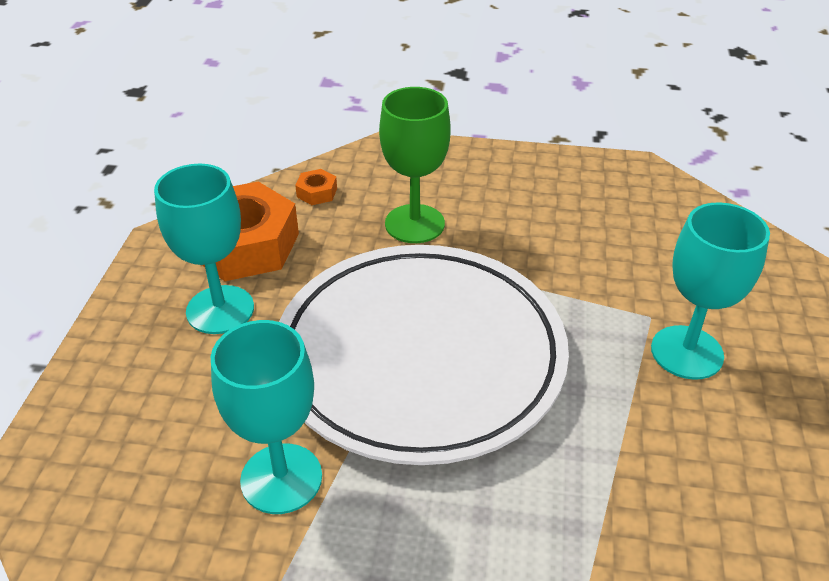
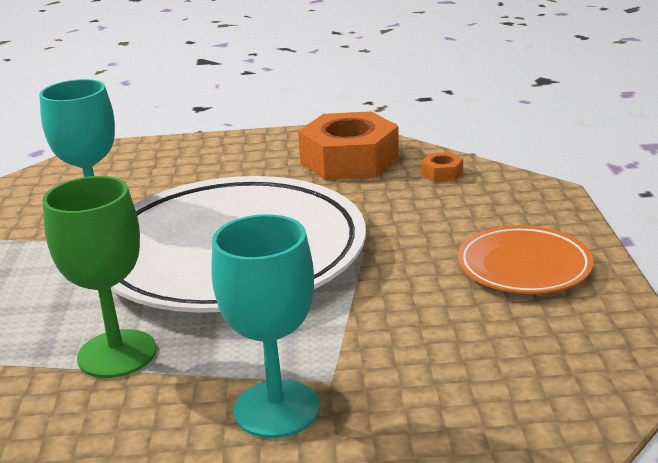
camera: 80 degrees right, 15 degrees down
turquoise goblet [154,164,254,334] -> none
green goblet [379,87,450,243] -> green goblet moved to [42,176,156,378]
none -> orange plate [458,225,594,294]

